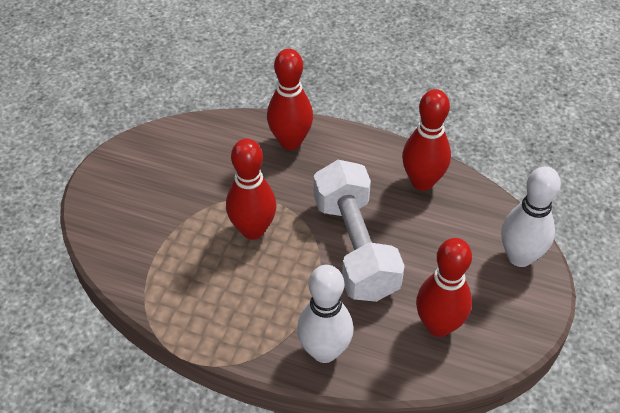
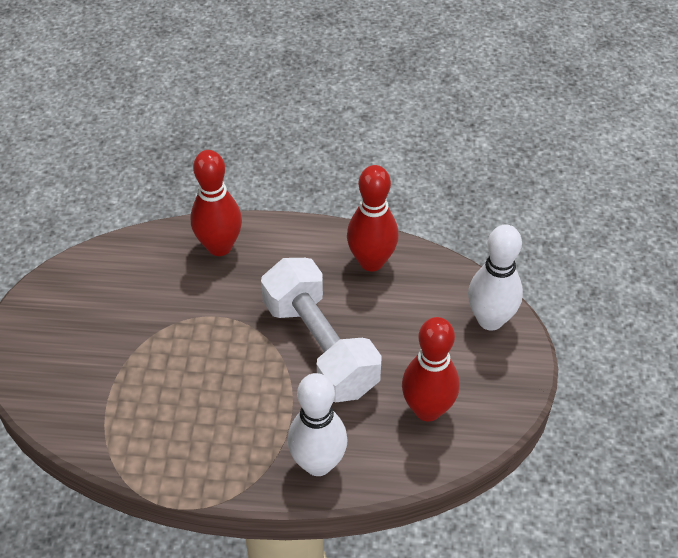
camera: 15 degrees left, 0 degrees up
red bowling pin [226,139,277,240] -> none

